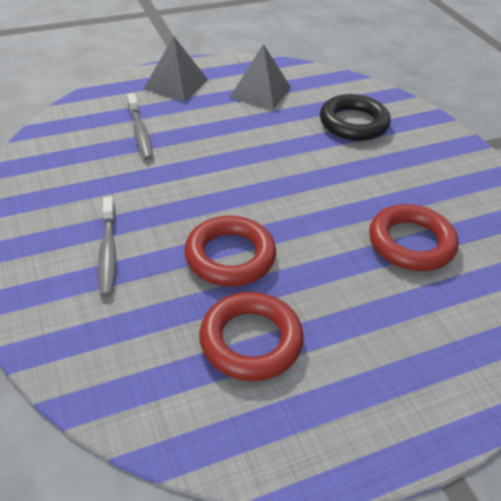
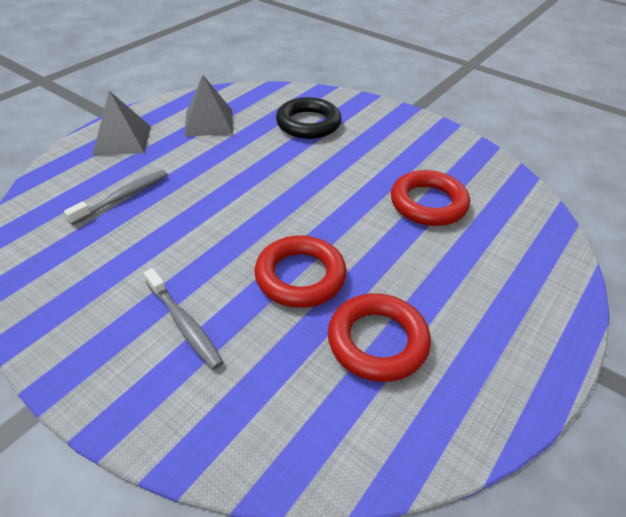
camera: 30 degrees left, 0 degrees up
grey toothbrush [127,93,153,160] -> grey toothbrush turned 90 degrees counterclockwise [64,170,168,225]

